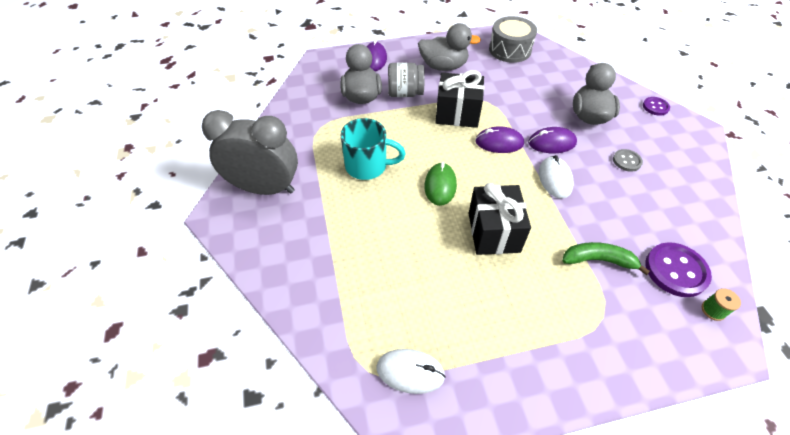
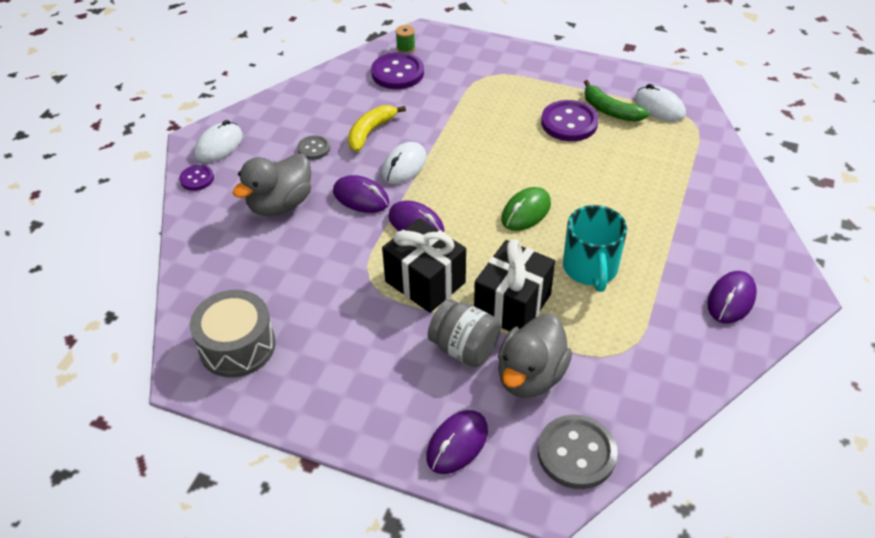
camera: 145 degrees left, 5 degrees down
grey clock [202,110,298,195] -> purple mouse [707,271,757,324]
turquoise mug [340,118,406,180] -> turquoise mug turned 135 degrees counterclockwise [563,205,627,292]
grey duck [418,23,481,71] -> none
black gift [469,183,531,255] -> black gift moved to [474,239,555,332]
green banana [562,242,650,275] -> green banana moved to [584,80,649,122]
none -> white mouse [194,120,243,163]
none -> yellow banana [348,105,406,152]
none -> grey button [538,415,618,489]
none -> purple button [541,100,599,141]

